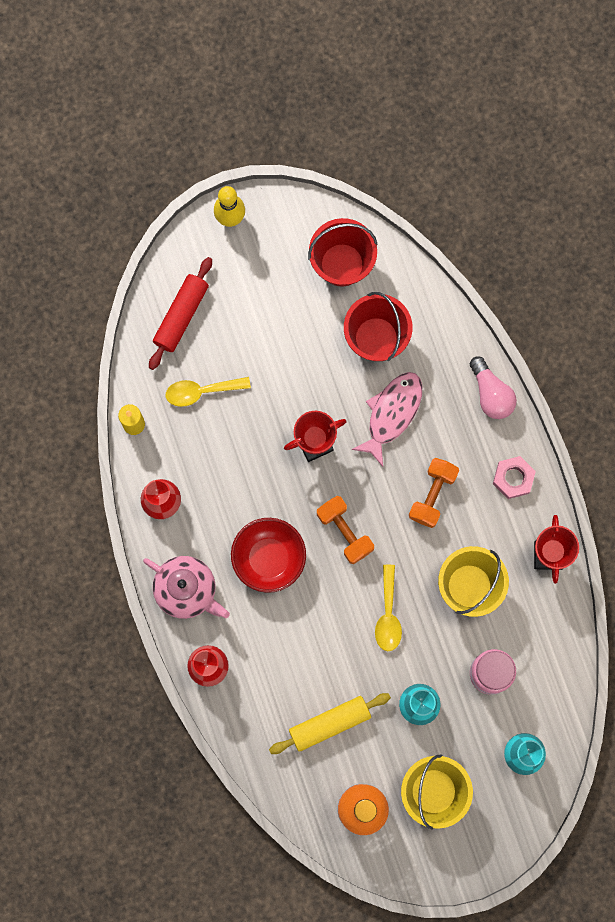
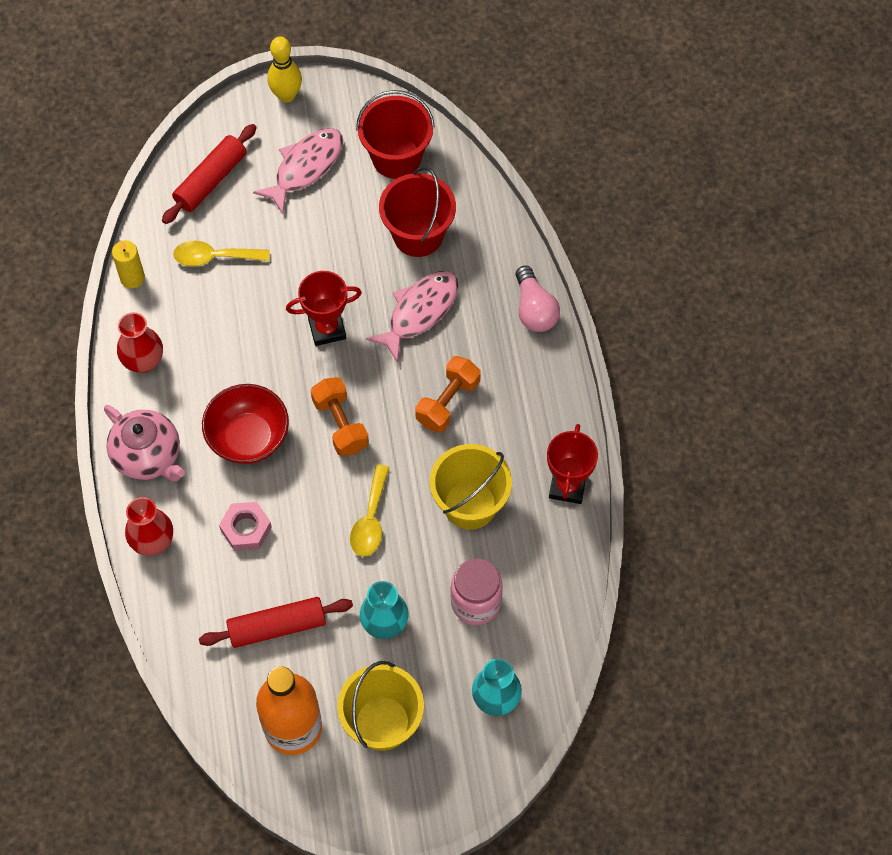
camera: 10 degrees right, 15 degrees down
yellow rolling pin [269,693,391,754] -> red rolling pin [199,597,353,648]
pink nut [493,456,536,499] -> pink nut moved to [219,502,272,551]
none -> pink fish [253,128,343,214]

